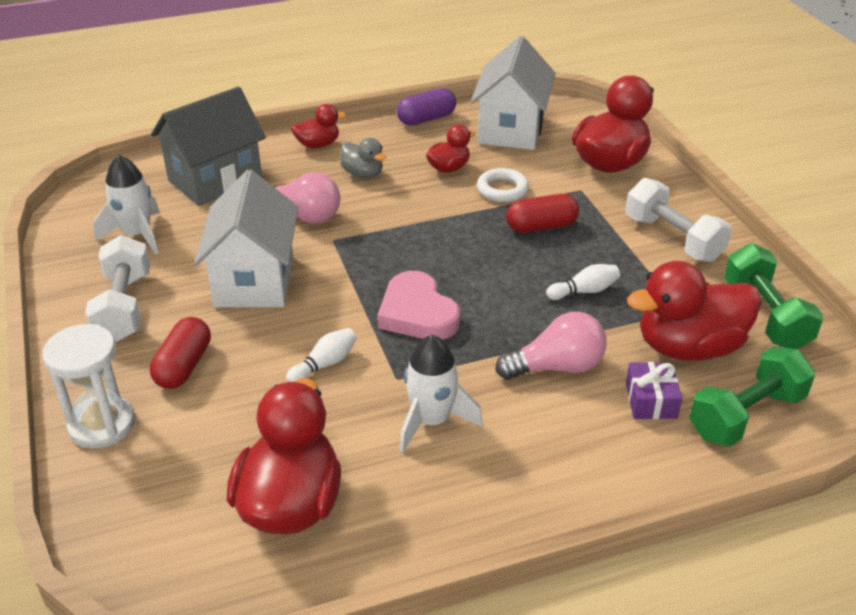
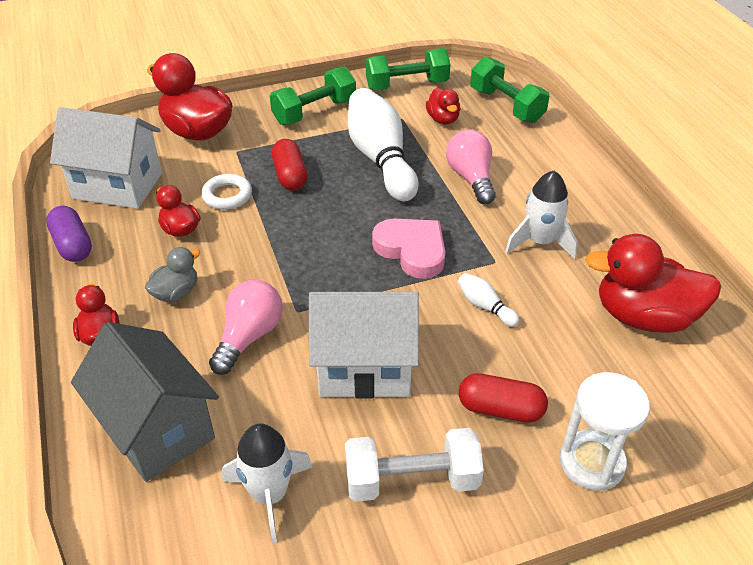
camera: 90 degrees left, 5 degrees up
pink heart [377,271,460,340] -> pink heart turned 105 degrees counterclockwise [372,219,445,279]
white bowling pin [546,264,620,300] -> white bowling pin [348,88,419,201], size x2.36
white dumbbell [625,178,732,262] -> green dumbbell [270,67,356,125]
purple gift [626,362,682,419] -> none
red duck [627,261,761,361] -> red duck [426,88,460,124], size x0.52

